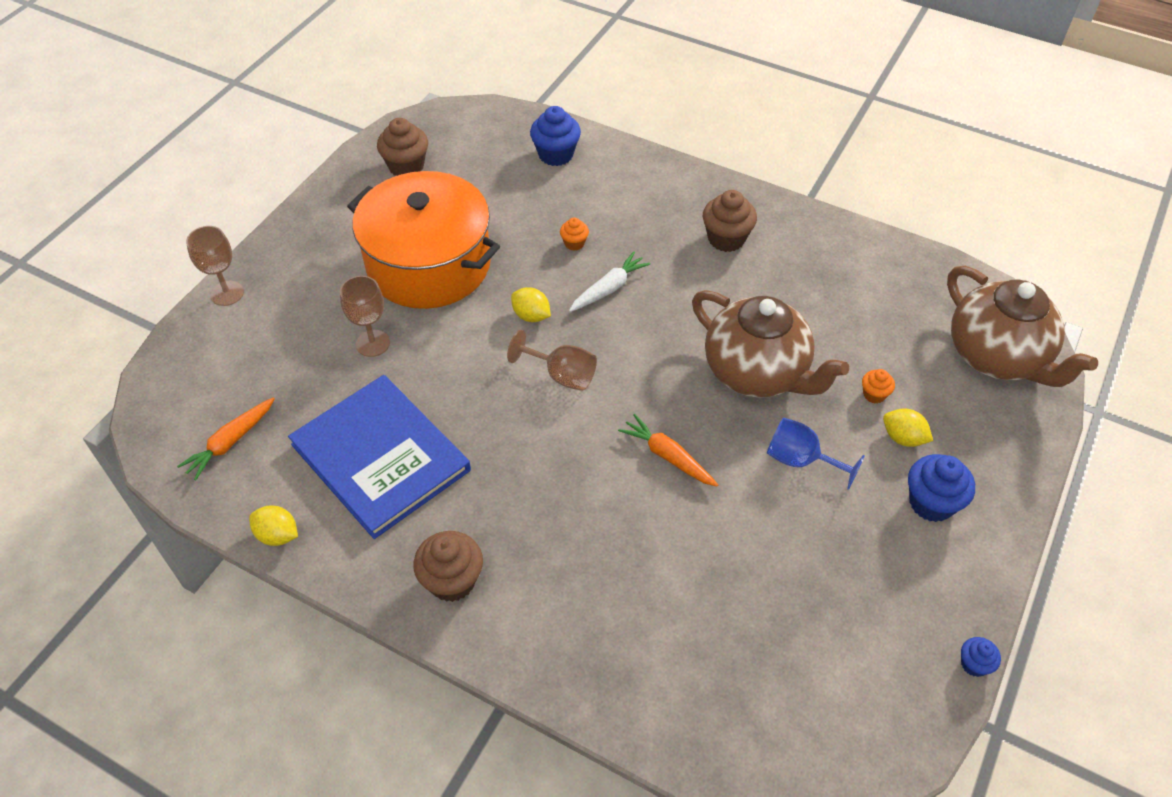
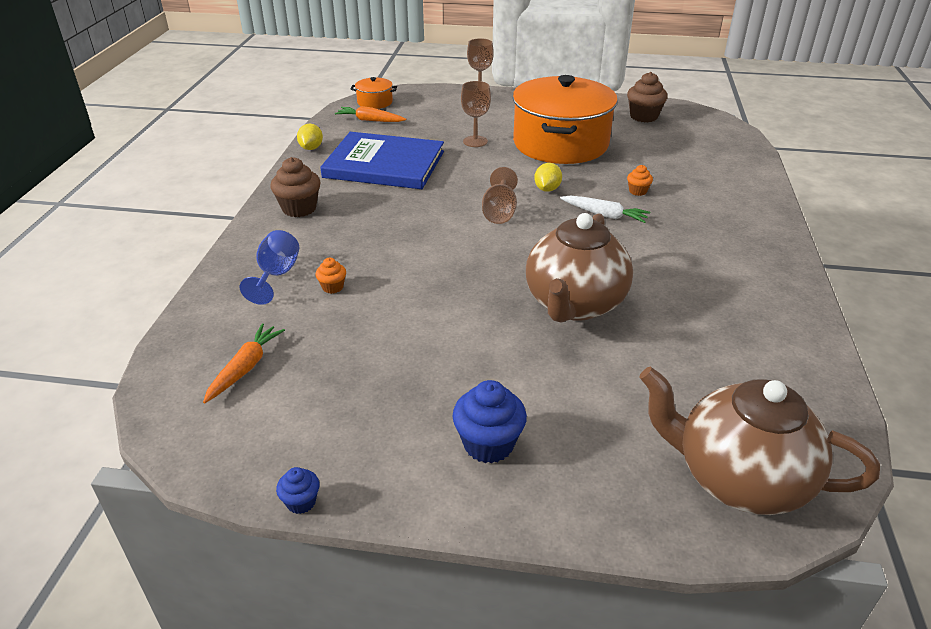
camera: 70 degrees right, 15 degrees down
blue book [288,375,471,539] -> blue book turned 75 degrees clockwise [320,132,444,189]
blue cupcake [530,106,581,166] -> none
orange carrot [618,414,718,487] -> orange carrot moved to [203,324,285,403]
brown cupcake [703,190,757,252] -> none
blue goblet [767,418,865,490] -> blue goblet moved to [240,230,299,305]
orange cupcake [862,369,895,404] -> orange cupcake moved to [315,258,346,294]
yellow lemon [883,409,933,447] -> none
brown teapot [947,266,1098,387] -> brown teapot turned 75 degrees clockwise [639,366,880,515]
none -> orange pot [351,77,397,109]

